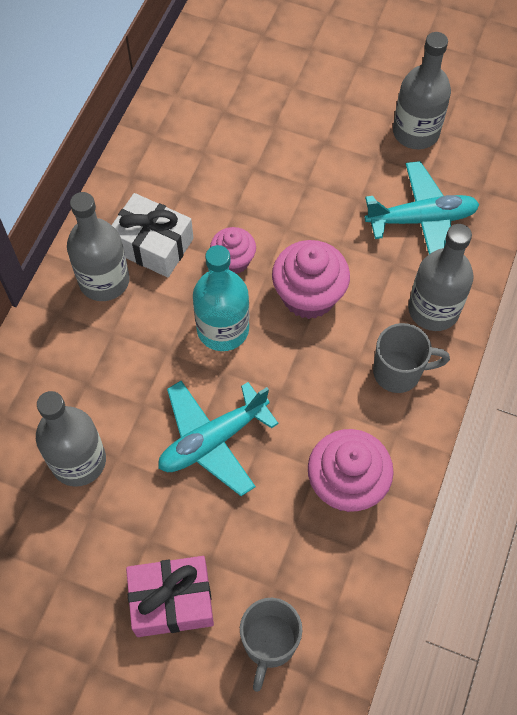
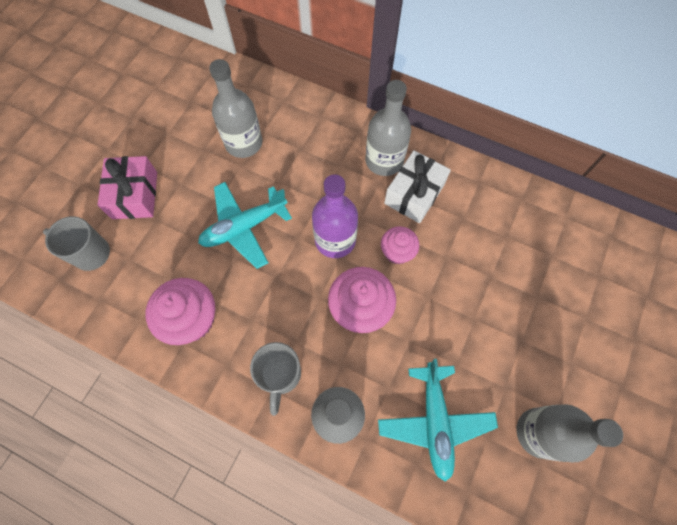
camera: 95 degrees right, 5 degrees up
turquoise plane [158,381,279,496] -> turquoise plane turned 90 degrees counterclockwise [198,182,292,269]
turquoise bottle [193,245,249,351] -> purple bottle [312,174,358,258]

